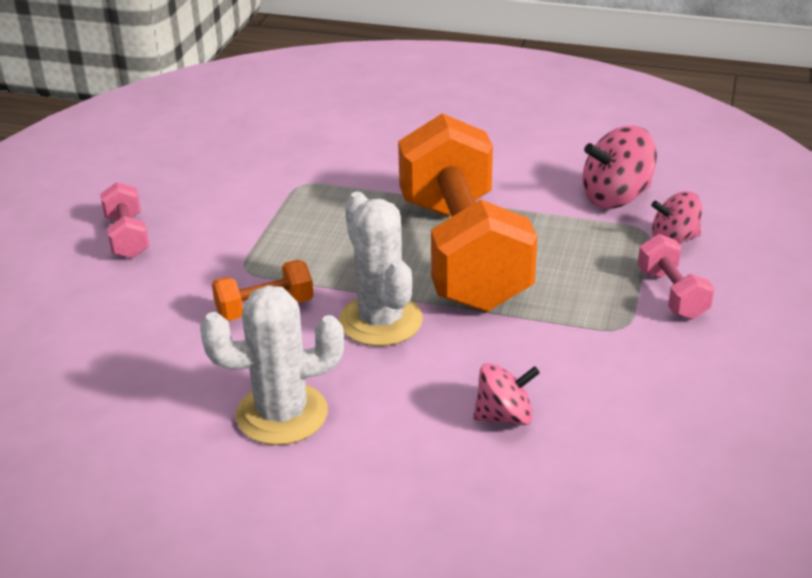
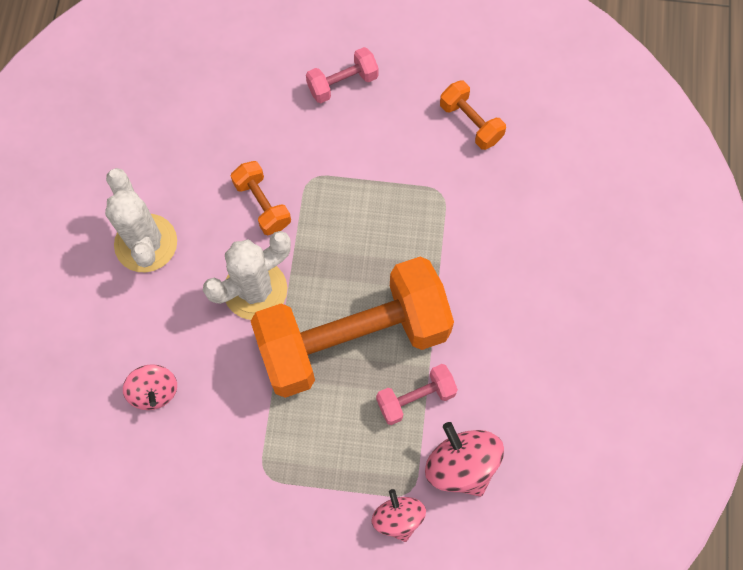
camera: 80 degrees right, 35 degrees up
pink dumbbell [638,234,714,319] -> pink dumbbell moved to [376,364,458,425]
none -> orange dumbbell [440,81,506,150]

